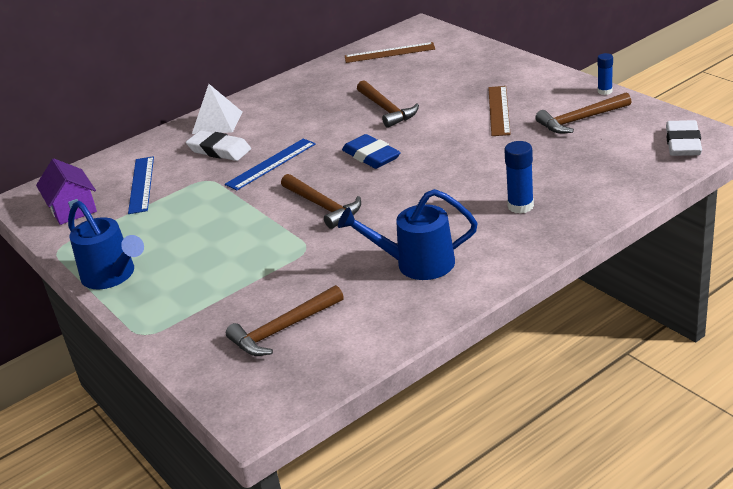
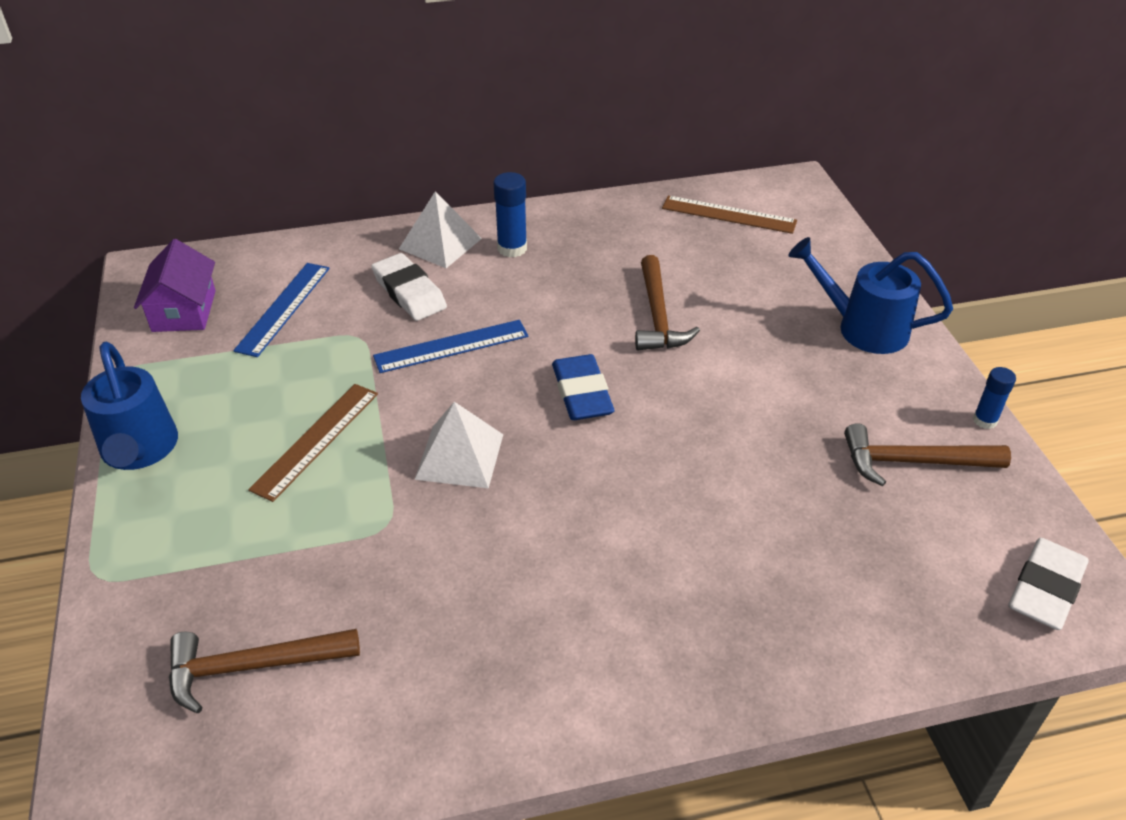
camera: 20 degrees right, 10 degrees up
brown hammer [281,174,361,229] -> white pyramid [414,402,503,489]
blue watering can [338,189,478,280] -> blue watering can moved to [788,237,953,354]
brown ruler [488,86,511,136] -> brown ruler moved to [248,384,378,502]
blue glue stick [504,141,534,214] -> blue glue stick moved to [493,172,527,257]

